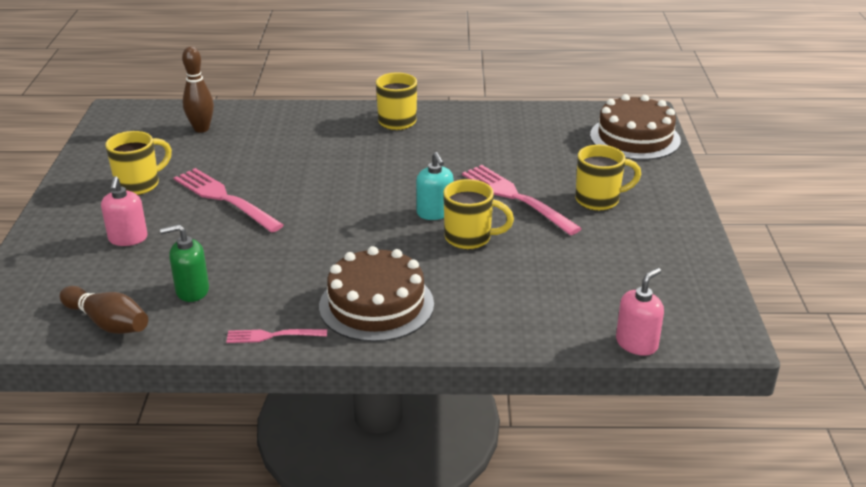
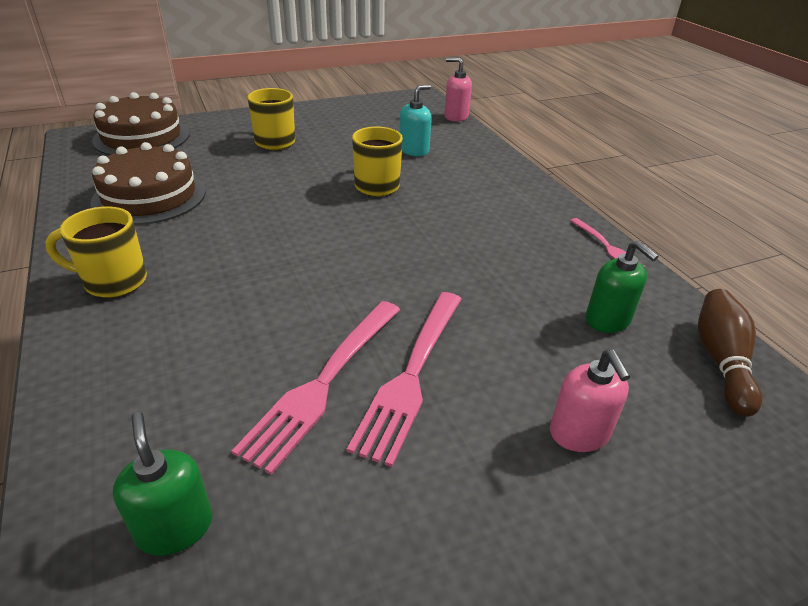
camera: 115 degrees left, 5 degrees up
pink soap dispenser [101,176,147,246] -> pink soap dispenser turned 105 degrees clockwise [550,350,630,452]
yellow mug [105,131,172,195] -> none
brown bowling pin [182,47,214,133] -> green soap dispenser [113,412,212,556]
brown cake [319,246,434,342] -> brown cake moved to [90,142,206,225]
turquoise soap dispenser [416,152,453,220] -> turquoise soap dispenser moved to [399,85,432,156]
pink fork [462,165,582,235] -> pink fork moved to [231,301,400,475]

